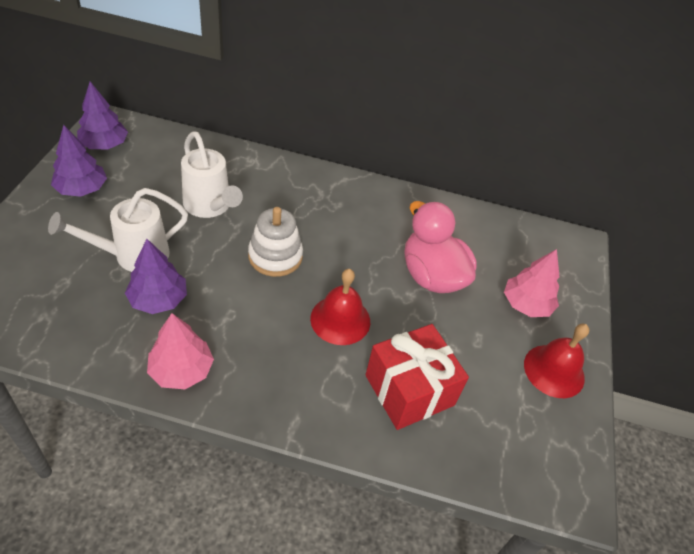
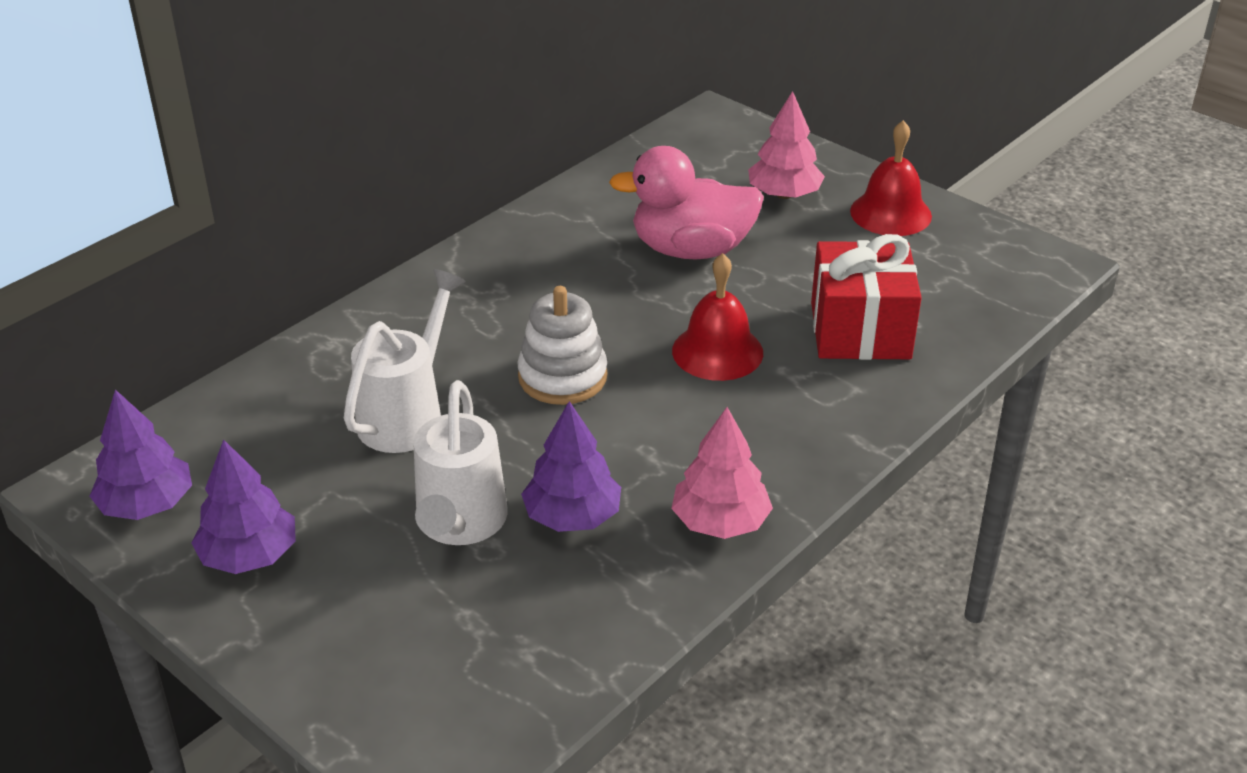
camera: 55 degrees left, 10 degrees down
white watering can [181,131,243,218] -> white watering can turned 60 degrees counterclockwise [344,269,466,453]

